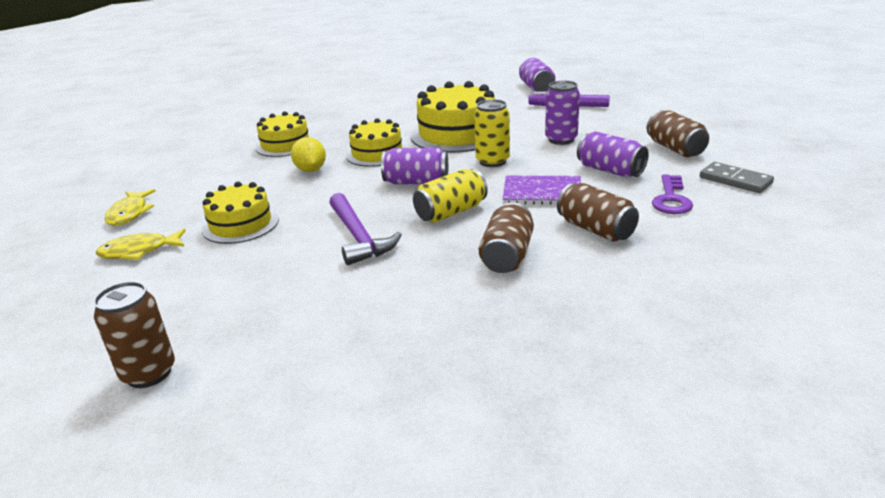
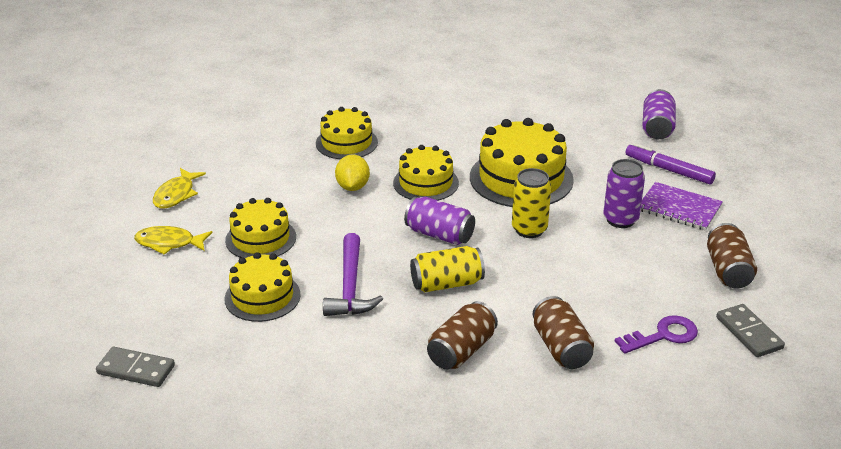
camera: 20 degrees right, 5 degrees up
brown can [93,281,175,388] -> grey domino [96,347,175,387]
purple notebook [503,176,581,205] -> purple notebook moved to [640,182,723,231]
purple can [577,131,649,177] -> none
purple key [652,174,693,214] -> purple key turned 150 degrees counterclockwise [615,315,698,354]
none -> yellow cake [225,252,301,322]

